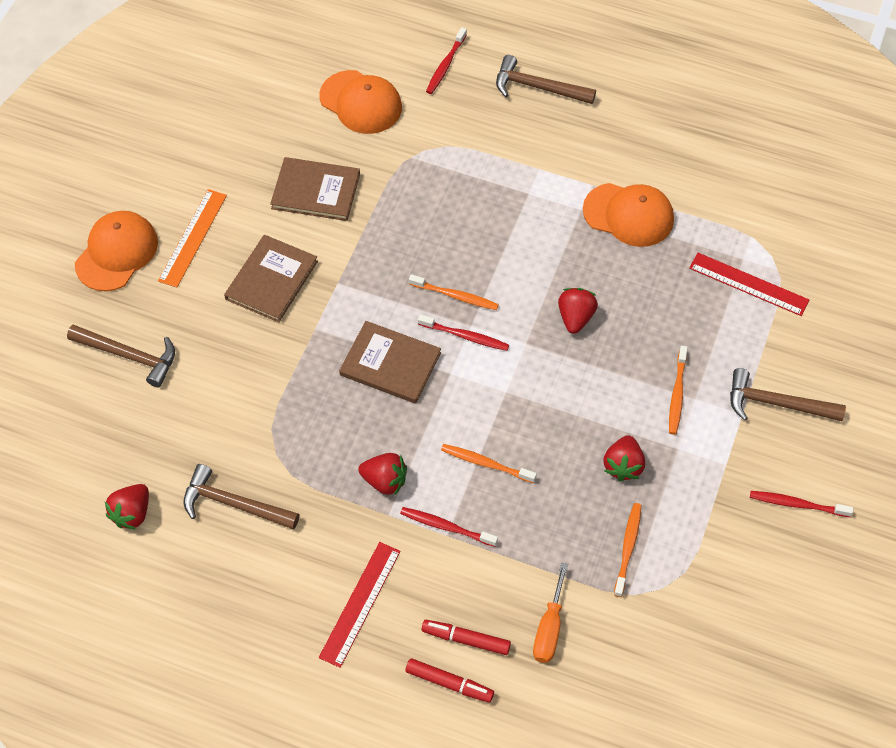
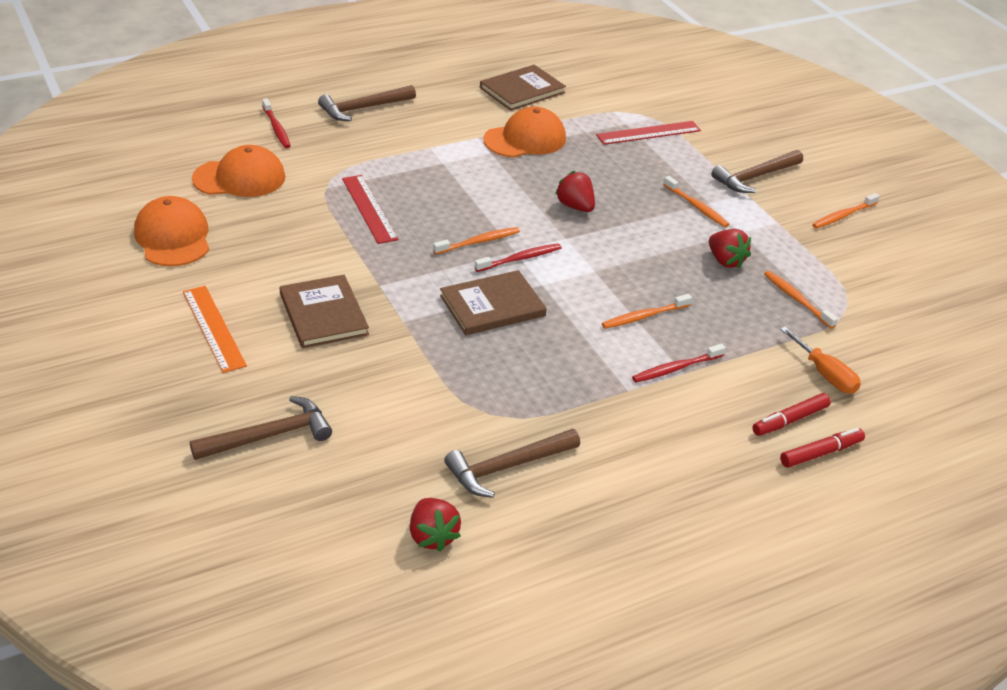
camera: 50 degrees left, 20 degrees down
orange cap [75,211,158,291] -> orange cap moved to [134,196,209,266]
brown book [270,157,360,221] -> brown book moved to [480,65,566,111]
red ruler [319,542,401,668] -> red ruler moved to [342,175,398,244]
red strawberry [358,453,407,496] -> none
red toothbrush [750,491,853,517] -> orange toothbrush [812,193,880,229]

